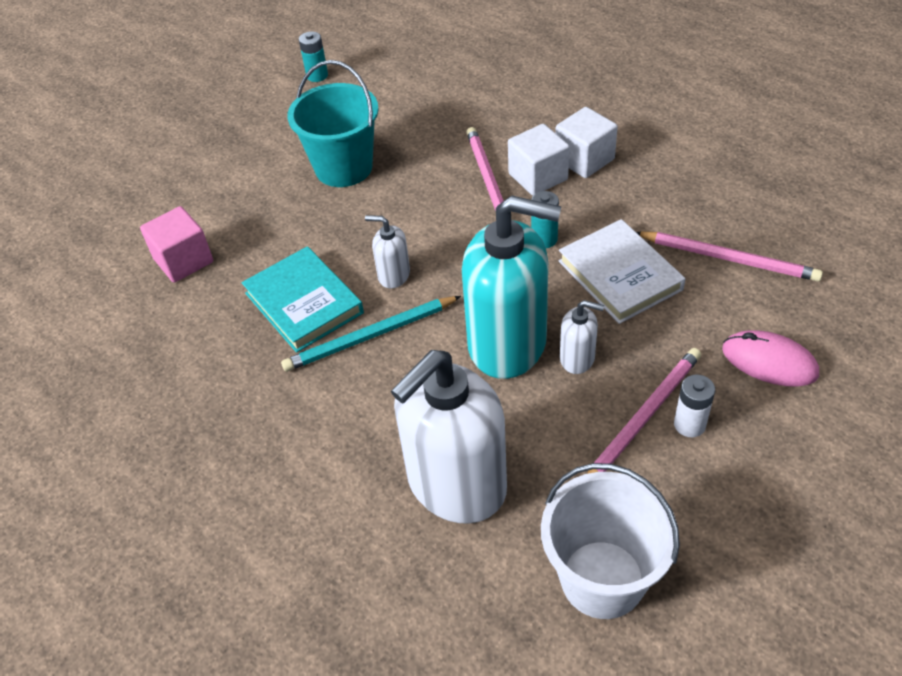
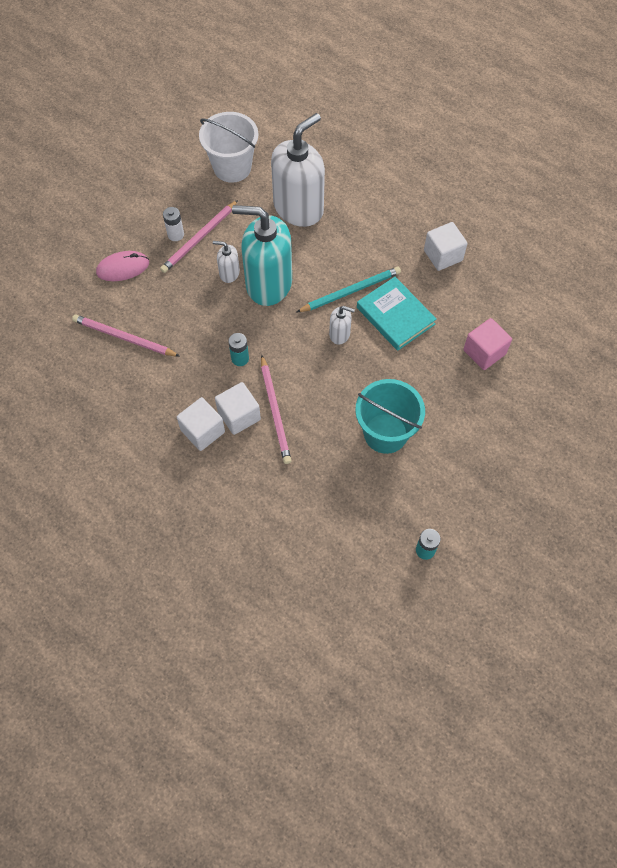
camera: 175 degrees right, 15 degrees up
white book [558,219,685,324] -> none
pink mouse [722,330,819,387] -> pink mouse turned 45 degrees counterclockwise [96,251,149,281]
none -> white cube [424,222,468,271]

